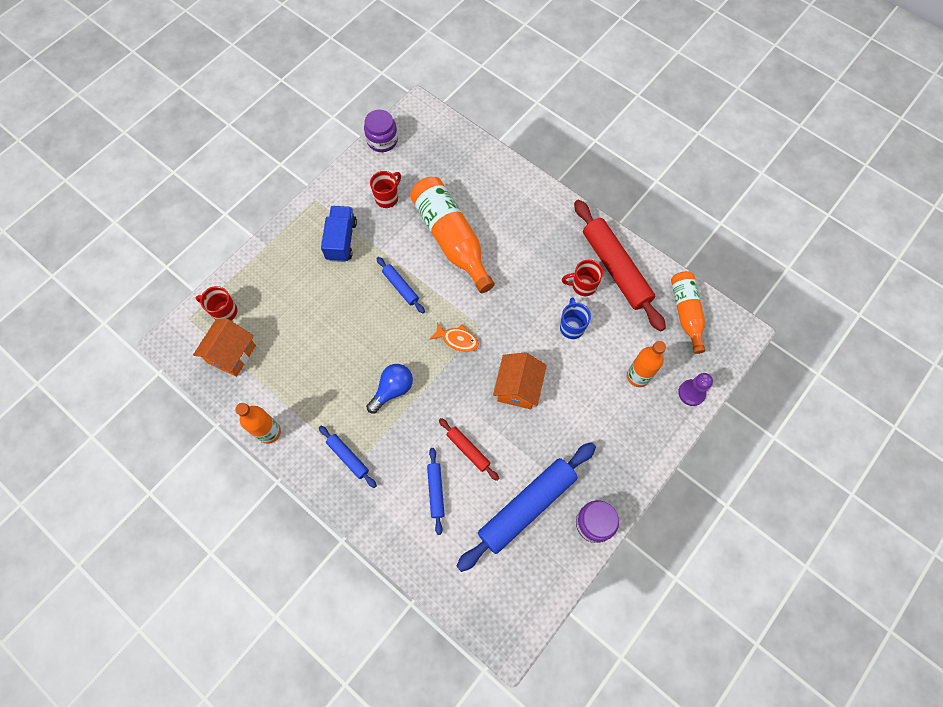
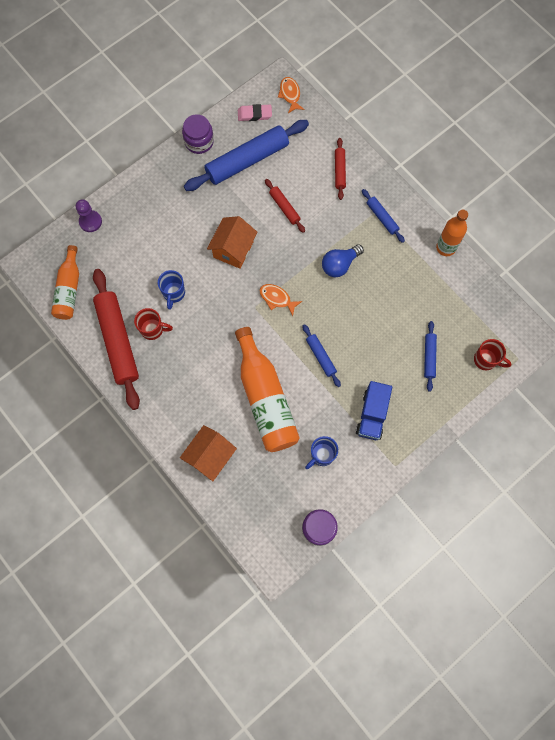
camera: 170 degrees left, 5 degrees up
orange house [193,319,256,377] -> orange house moved to [180,425,237,481]
red mug [370,171,401,208] -> blue mug [305,436,338,469]
blue rolling pin [427,448,445,535] -> blue rolling pin moved to [424,321,437,392]
orange bottle [627,341,666,387] -> none
none -> pink eraser [238,104,272,121]
none -> orange fish [278,77,305,113]
none -> red rolling pin [335,138,346,200]

